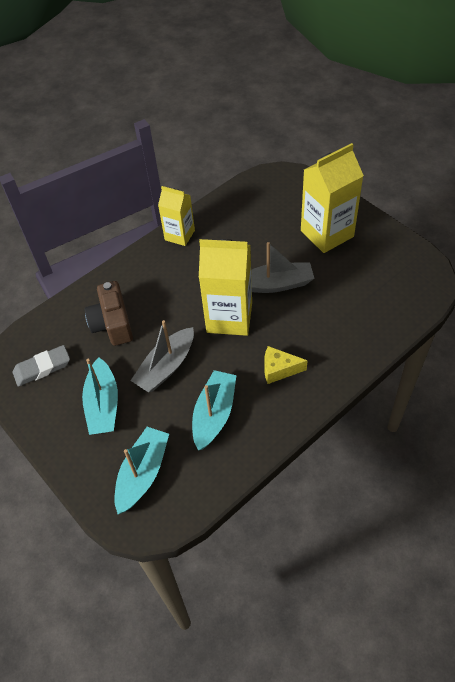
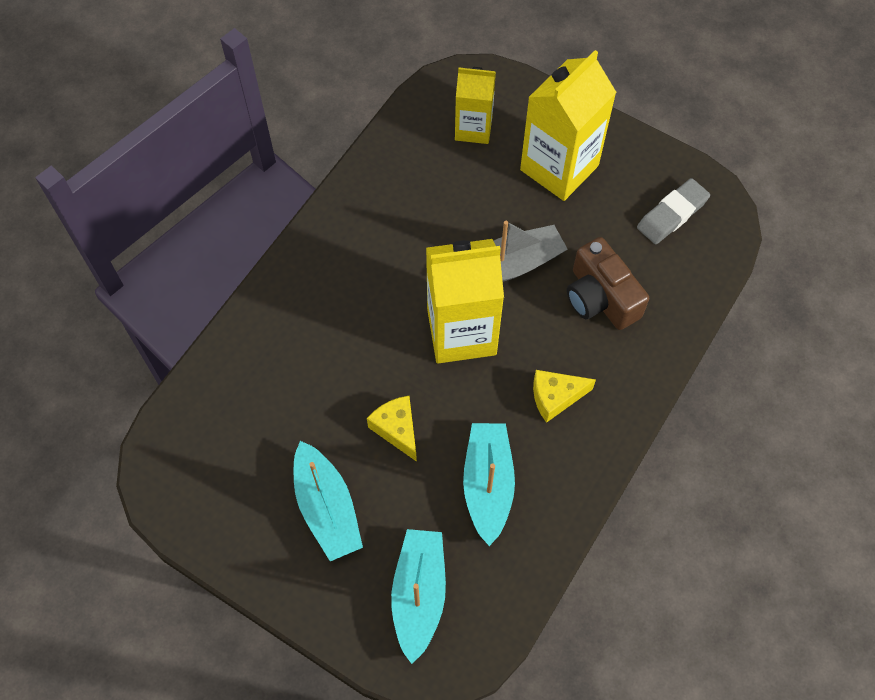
camera: 20 degrees left, 10 degrees up
grey eraser [13,345,70,387] -> grey eraser moved to [637,178,710,244]
brown camera [84,281,133,346] -> brown camera moved to [567,237,649,330]
grey boat [130,320,194,392] -> yellow cheese [367,396,417,462]
yellow carton [158,186,195,246] -> yellow carton moved to [455,67,496,144]

